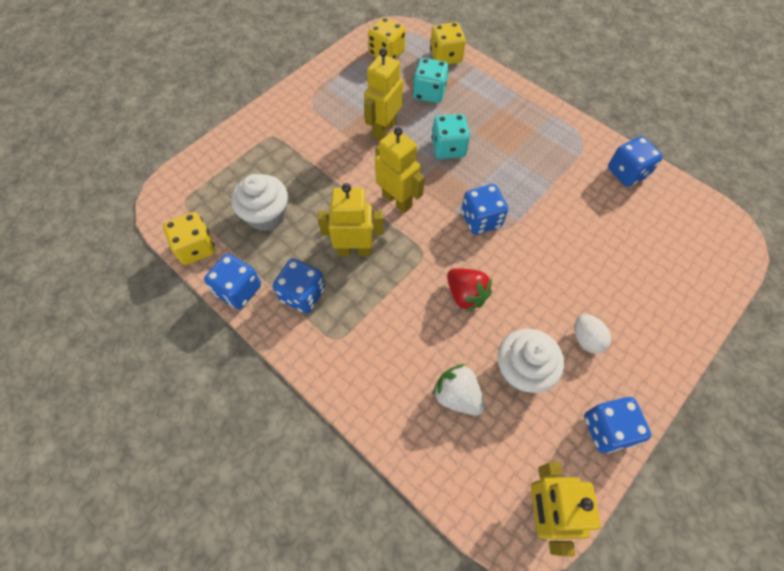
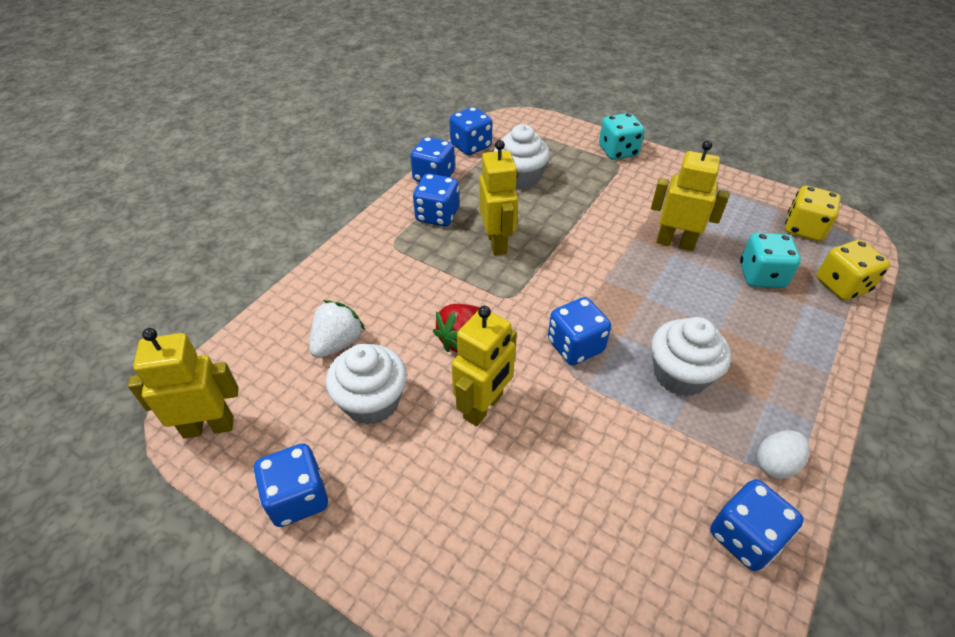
camera: 80 degrees right, 15 degrees down
yellow dice [163,212,215,265] -> blue dice [450,107,492,155]
yellow robot [375,127,425,213] -> yellow robot moved to [452,306,517,426]
turquoise dice [432,114,470,159] -> turquoise dice moved to [599,113,645,160]
white egg [575,314,611,354] -> white egg moved to [757,430,810,479]
none -> white cupcake [652,317,731,396]

